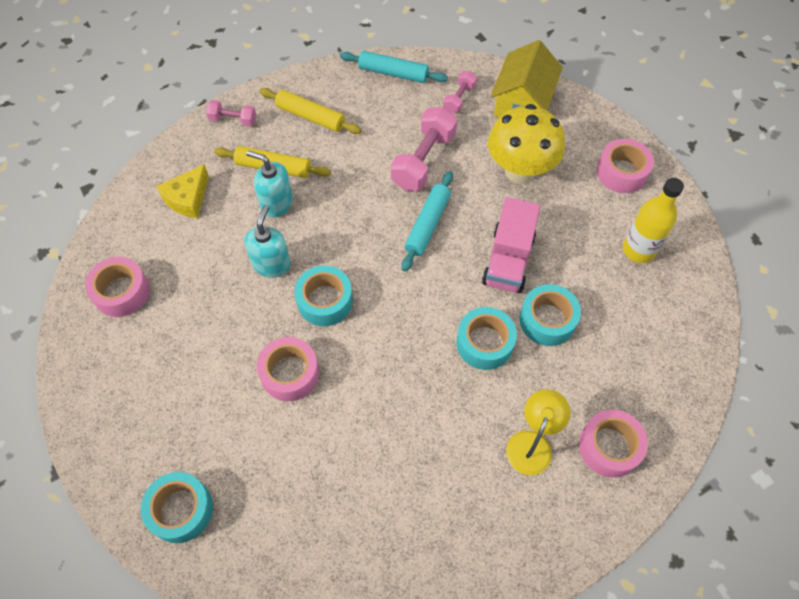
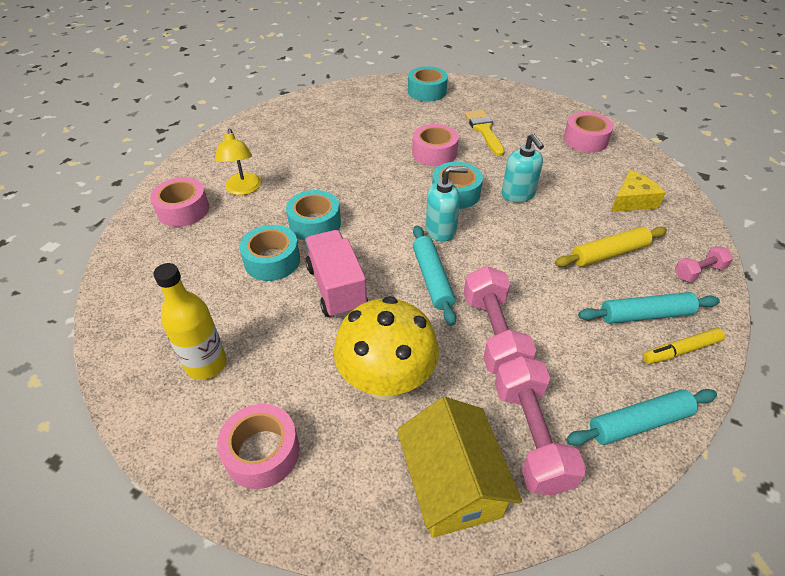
camera: 145 degrees right, 15 degrees down
yellow cheese [156,164,209,219] -> yellow cheese turned 60 degrees clockwise [611,170,666,212]
turquoise soap dispenser [246,150,293,218] -> turquoise soap dispenser moved to [426,166,468,242]
yellow rolling pin [259,88,362,134] -> turquoise rolling pin [578,292,720,324]
pink dumbbell [443,71,477,113] -> pink dumbbell [495,356,586,496], size x1.82
none -> yellow brush [465,110,505,156]
none -> yellow marker [643,328,725,364]

